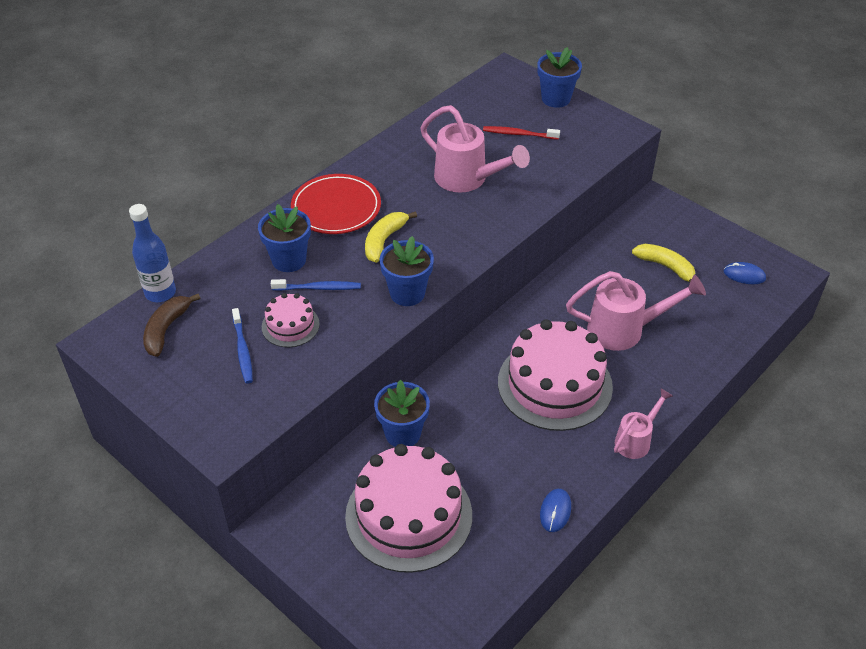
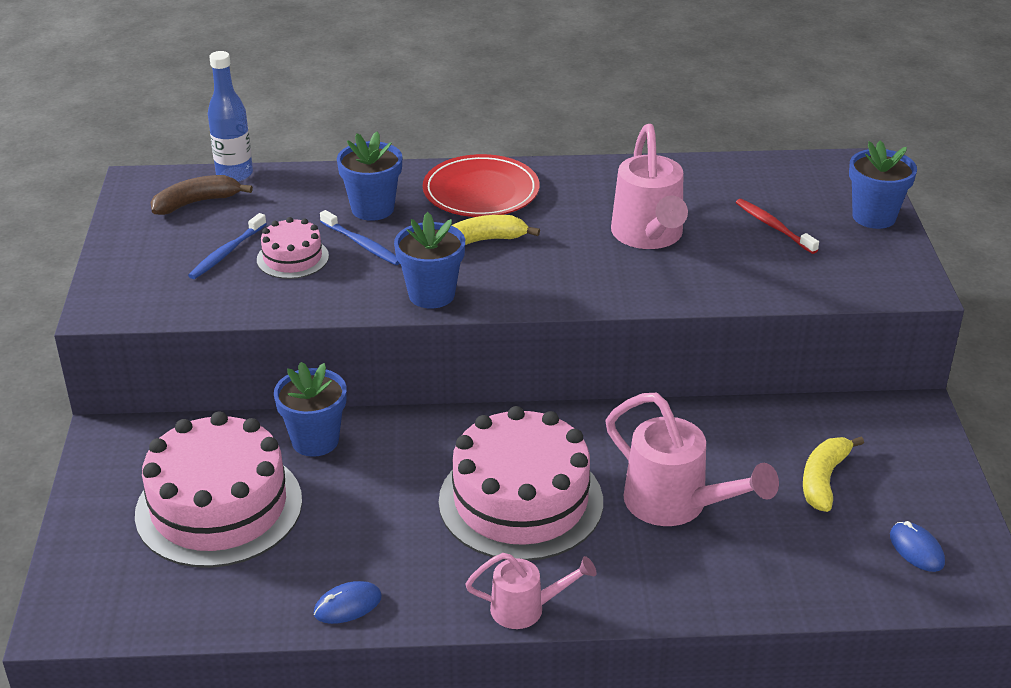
camera: 45 degrees right, 10 degrees down
yellow banana [632,244,695,282] -> yellow banana turned 150 degrees counterclockwise [803,437,864,512]

